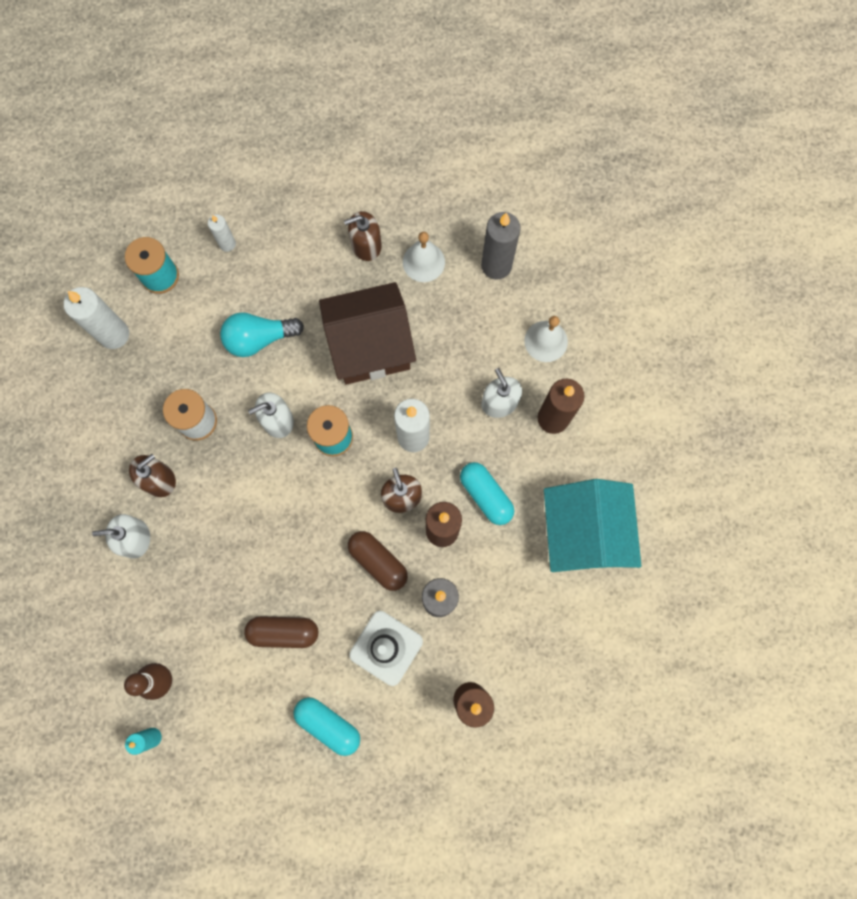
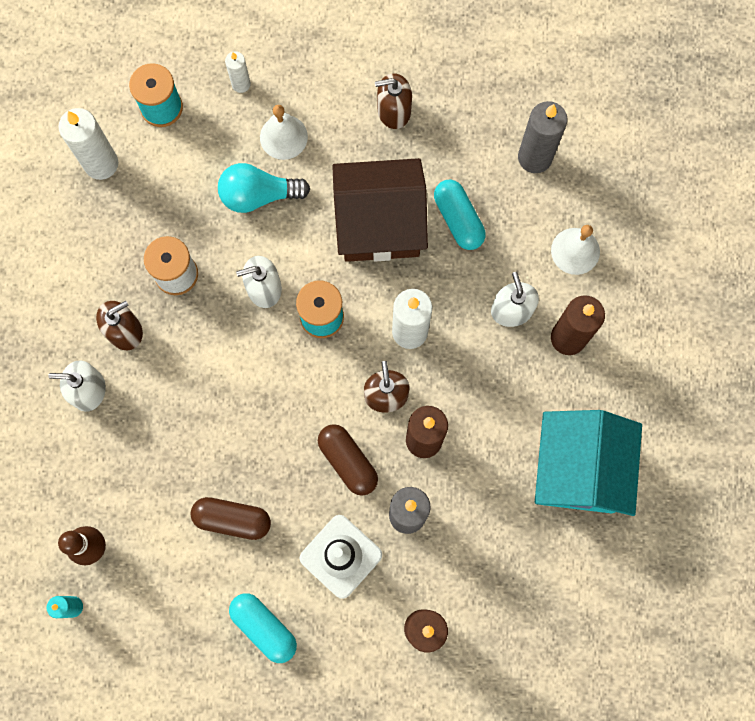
camera: 10 degrees right, 0 degrees up
white bell [403,232,445,282] -> white bell moved to [260,105,308,160]
turquoise capsule [460,462,514,525] -> turquoise capsule moved to [434,179,486,250]

